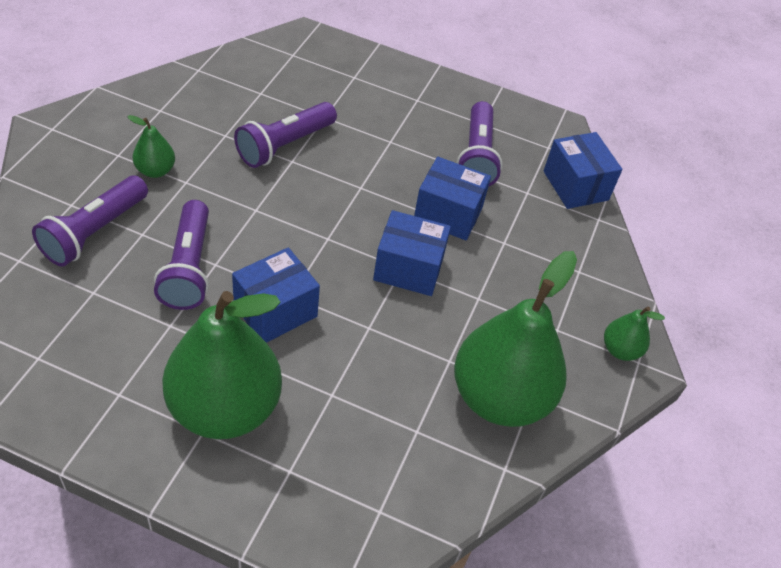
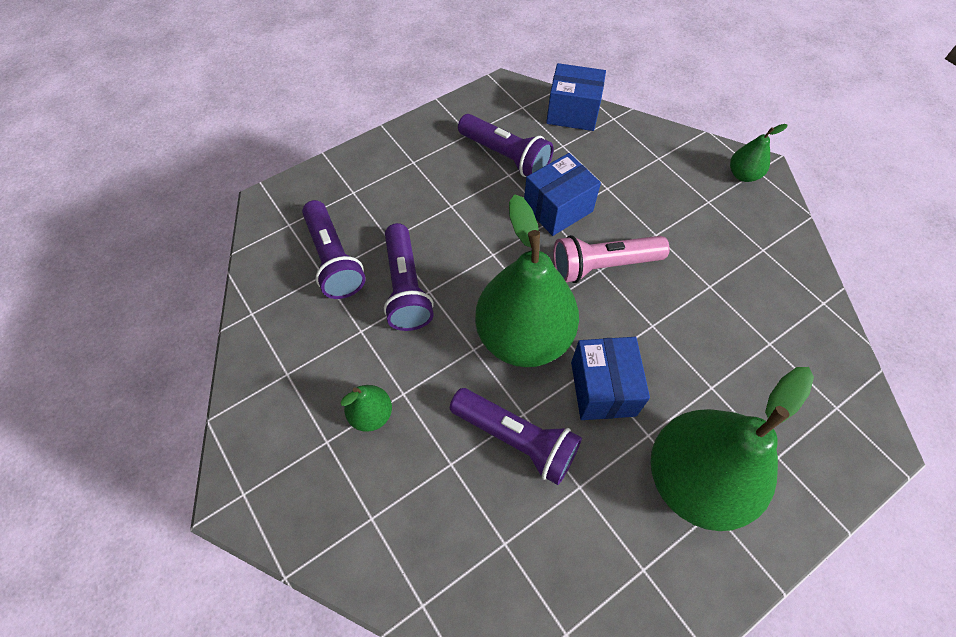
camera: 50 degrees left, 10 degrees up
purple flashlight [32,175,148,267] -> purple flashlight moved to [302,200,366,299]
blue box [373,210,451,296] -> pink flashlight [553,235,670,283]
green pear [454,251,577,427] -> green pear moved to [475,194,579,367]

